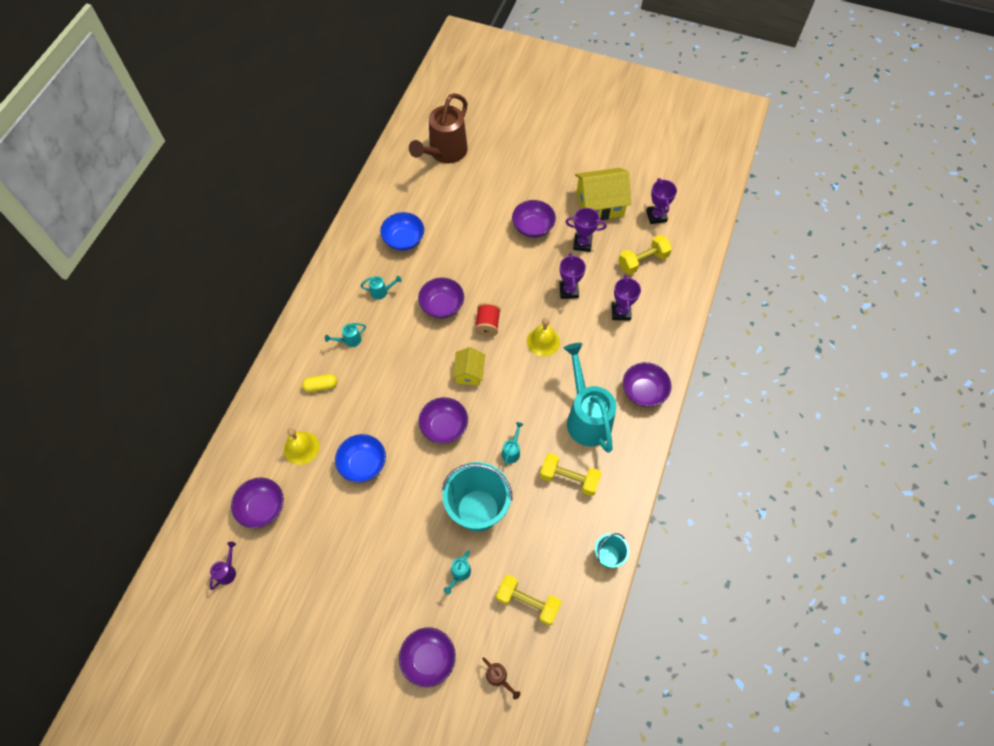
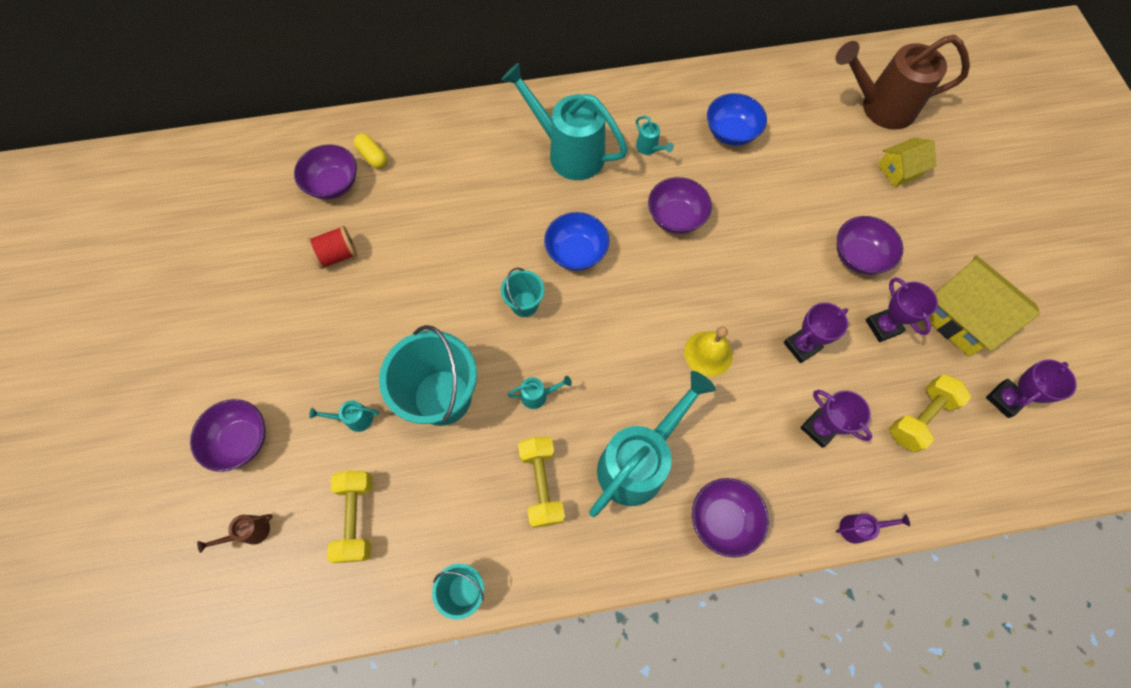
camera: 60 degrees right, 5 degrees up
purple watering can [210,542,236,590] -> purple watering can moved to [836,514,910,544]
yellow bell [284,428,319,465] -> none
yellow capsule [302,374,337,392] -> yellow capsule moved to [354,133,387,169]
turquoise watering can [325,323,366,347] -> turquoise watering can [501,62,628,180], size x2.50
blue bowl [335,434,386,482] -> blue bowl moved to [544,212,609,271]
purple bowl [419,397,468,444] -> turquoise bucket [501,268,544,317]
yellow house [452,347,485,386] -> yellow house moved to [878,138,936,187]
red spool [475,302,500,337] -> red spool moved to [307,226,357,269]
brown watering can [482,657,520,700] -> brown watering can turned 45 degrees clockwise [197,514,273,553]
purple trophy [612,275,641,320] -> purple trophy turned 75 degrees clockwise [800,390,872,448]
yellow dumbbell [618,235,672,275] -> yellow dumbbell turned 75 degrees counterclockwise [889,374,971,452]

